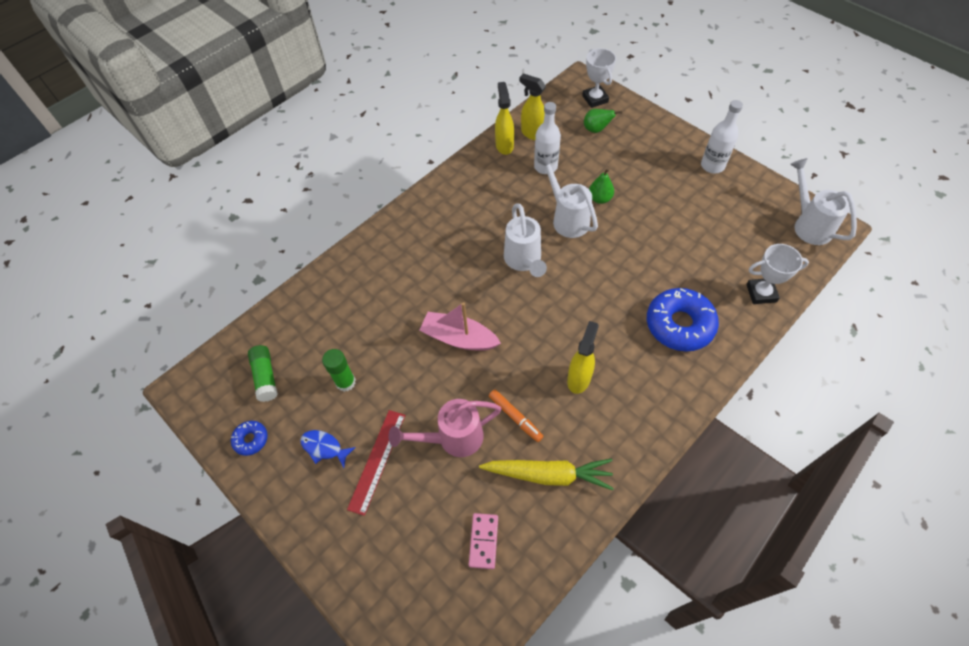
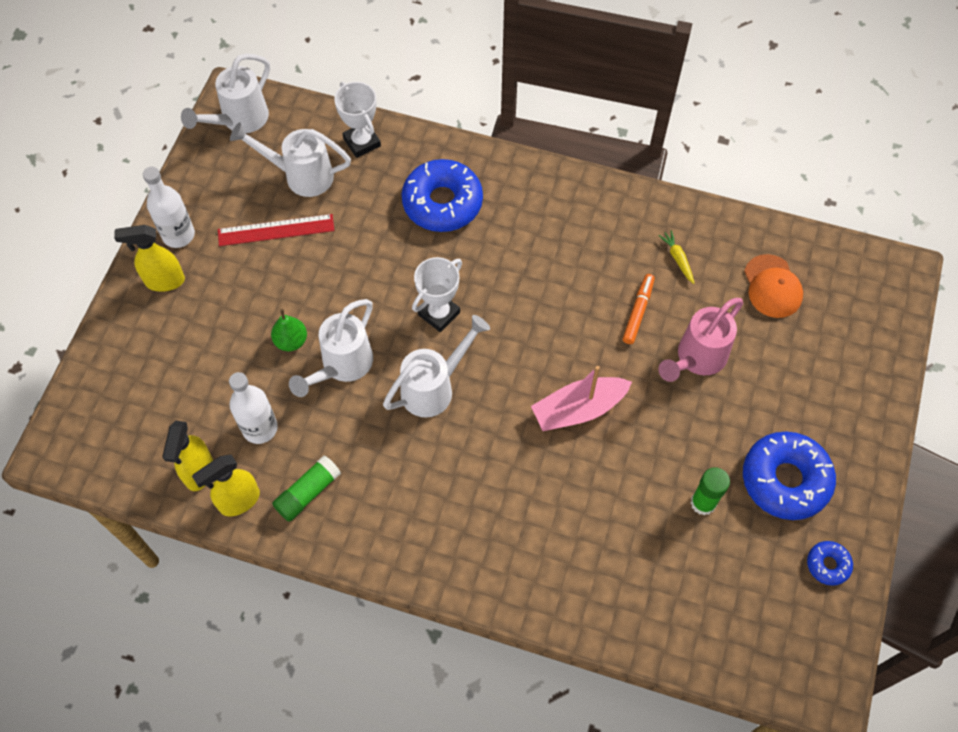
camera: 120 degrees left, 5 degrees up
green glue stick [248,345,278,402] -> green glue stick moved to [272,455,341,522]
blue fish [300,430,356,468] -> blue donut [743,432,836,520]
red ruler [347,410,405,516] -> red ruler moved to [218,214,335,246]
pink watering can [388,399,501,457] -> pink watering can turned 90 degrees clockwise [658,298,743,382]
pink boat [419,302,501,351] -> pink boat turned 75 degrees clockwise [531,366,632,431]
pink domino [469,513,498,569] -> orange cap [744,254,803,318]
yellow carrot [479,459,614,490] -> yellow carrot [658,230,695,284], size x0.45
yellow spray bottle [567,321,599,394] -> yellow spray bottle moved to [114,225,185,292]
white trophy [582,48,616,108] -> white trophy moved to [412,257,462,332]
green pear [584,109,622,133] -> none
none -> white watering can [230,122,351,197]

